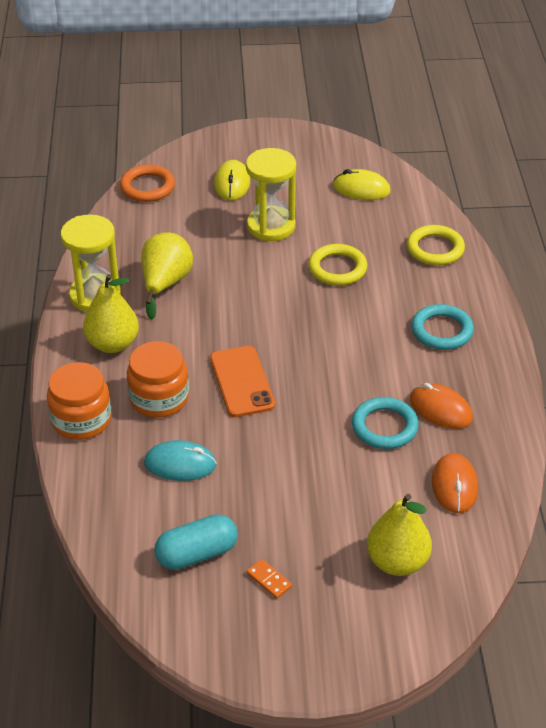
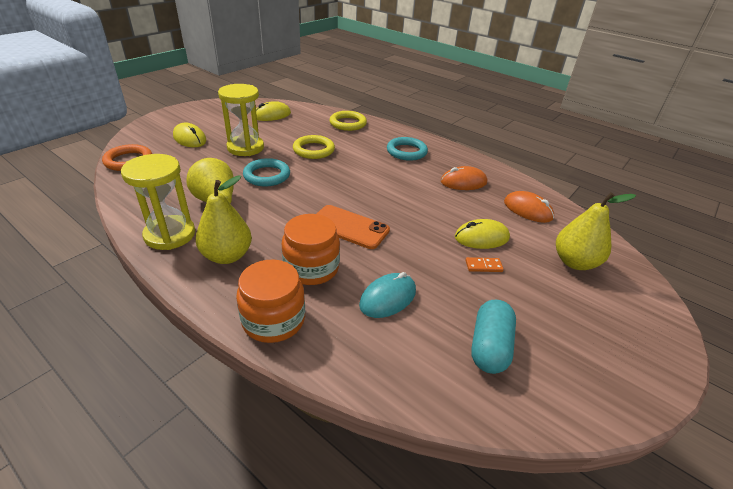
camera: 50 degrees left, 5 degrees down
orange domino [246,559,292,599] -> orange domino moved to [465,257,504,272]
turquoise ring [352,397,419,449] -> turquoise ring moved to [243,158,290,186]
none -> yellow mouse [455,219,510,249]

